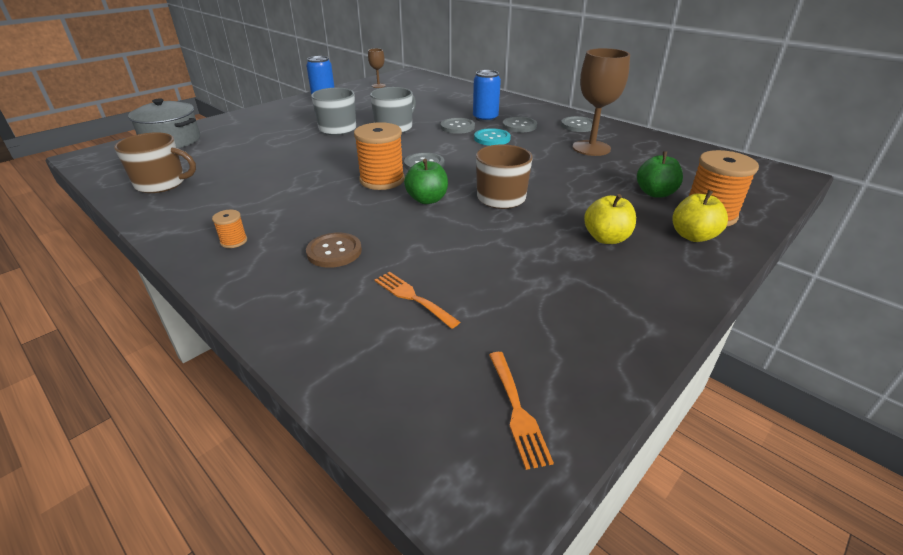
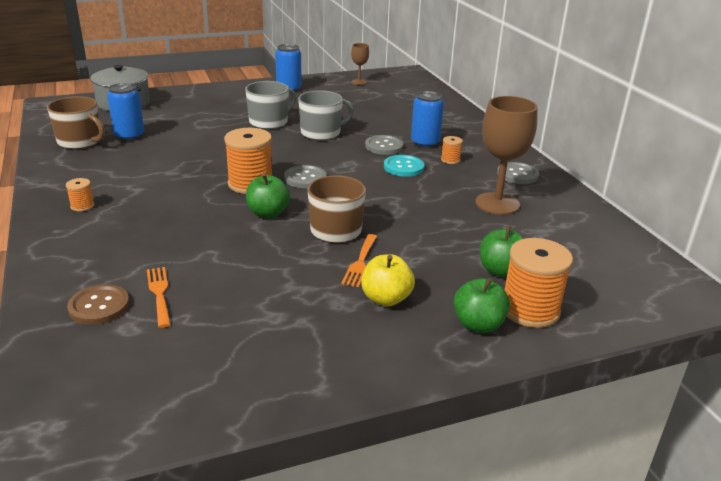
camera: 25 degrees right, 5 degrees down
brown button [306,233,362,268] -> brown button moved to [67,284,129,325]
orange fork [489,352,554,470] -> orange fork moved to [341,234,377,287]
grey button [503,117,537,133] -> orange spool [441,136,463,164]
yellow apple [672,190,728,242] -> green apple [453,278,510,333]
none -> blue can [107,83,144,141]

